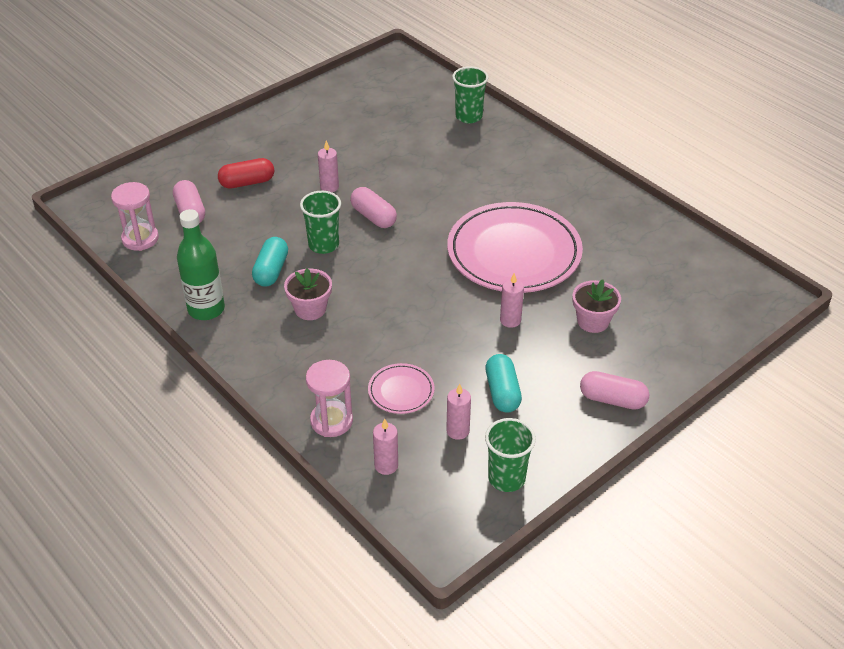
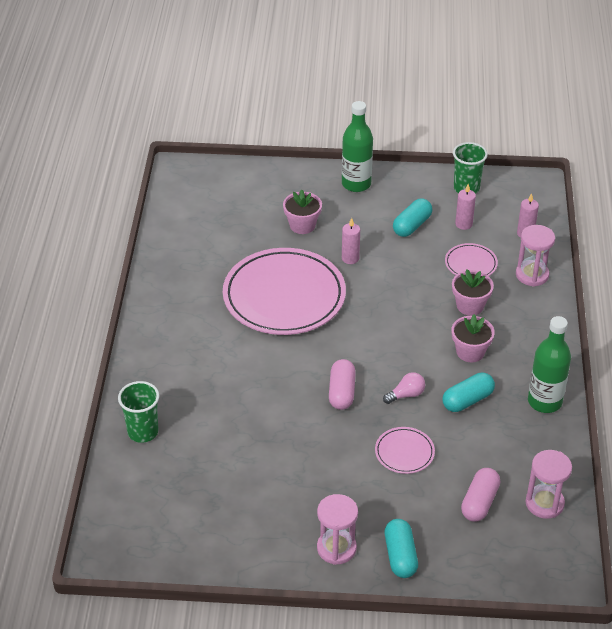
camera: 135 degrees left, 0 degrees up
red capsule [218,158,274,189] -> none
green cup [300,191,341,254] -> pink light bulb [383,372,425,404]
pink candle [318,141,339,192] -> none
pink capsule [580,371,649,410] -> green bottle [342,101,373,192]
none -> pink hourglass [317,494,358,565]
none -> pink plate [375,427,435,474]
none -> turquoise capsule [384,519,418,578]
none -> pink flower pot [452,269,494,316]

